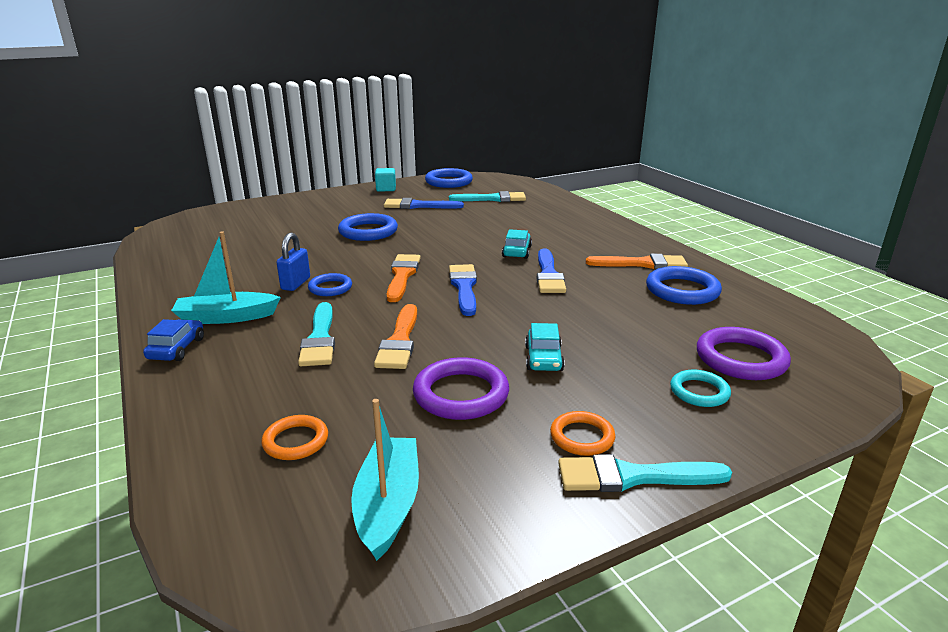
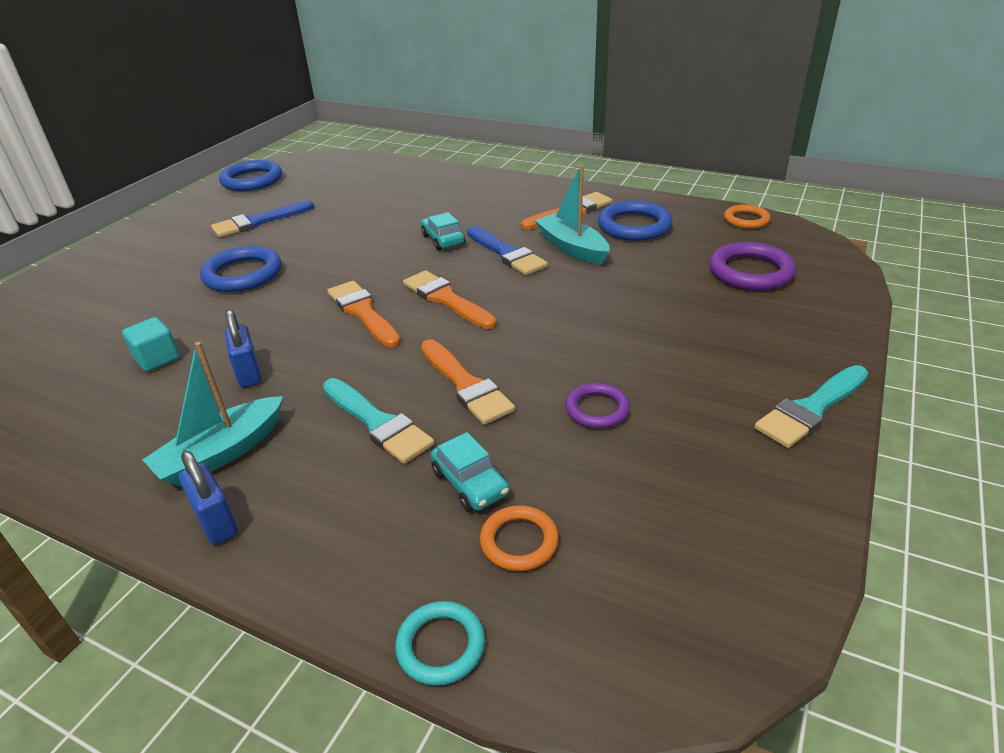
camera: 35 degrees left, 10 degrees up
blue car [143,319,204,361] -> blue padlock [179,451,238,545]
blue ring [308,273,352,296] -> none
turquoise boat [351,399,419,561] -> turquoise boat moved to [535,165,609,265]
turquoise cube [375,168,396,192] -> turquoise cube moved to [122,317,180,372]
purple ring [413,357,509,420] -> purple ring [565,383,630,429], size x0.61
turquoise brush [449,191,526,202] -> none
blue brush [449,264,477,316] -> orange brush [403,270,497,329]
turquoise car [525,323,565,371] -> turquoise car moved to [431,432,510,512]
orange ring [550,411,615,456] -> orange ring moved to [724,204,770,229]
turquoise ring [670,370,731,407] -> turquoise ring moved to [395,601,485,686]

